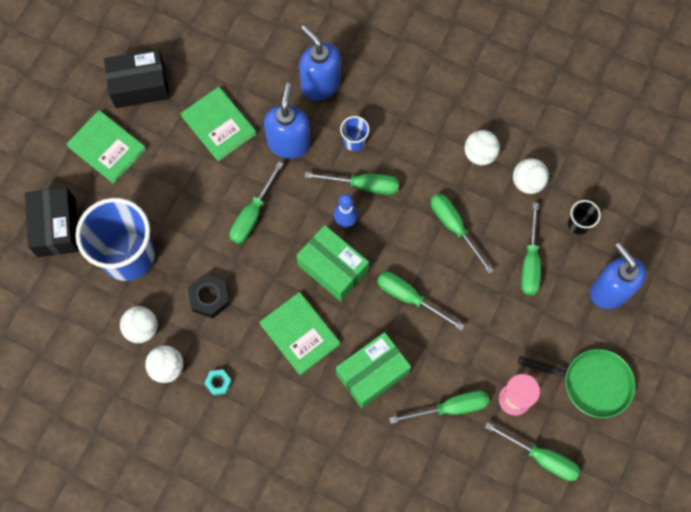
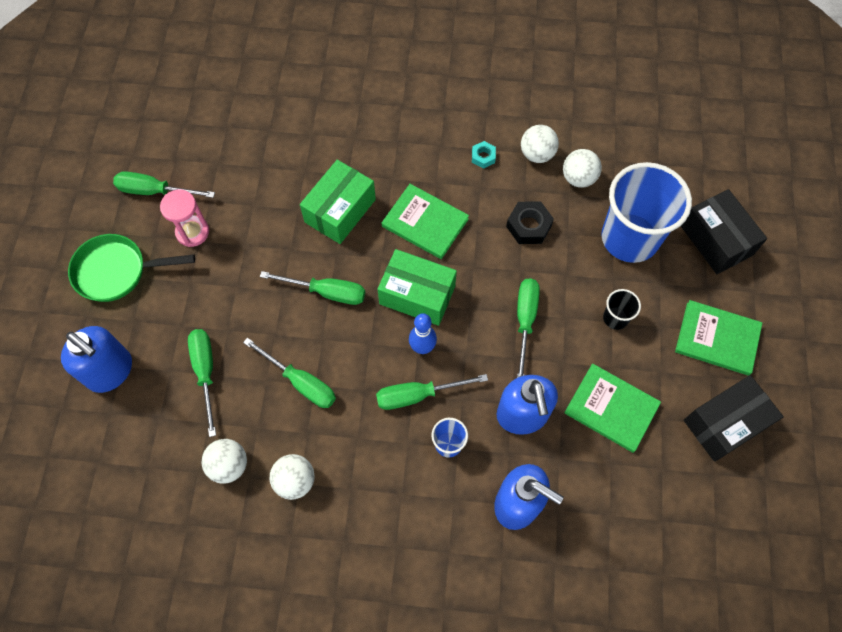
camera: 160 degrees right, 5 degrees down
green screwdriver [389,390,489,424] -> none
black cup [568,200,601,235] -> black cup moved to [603,289,641,330]

